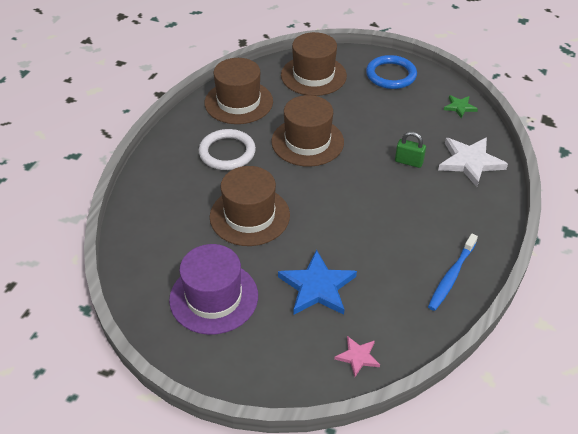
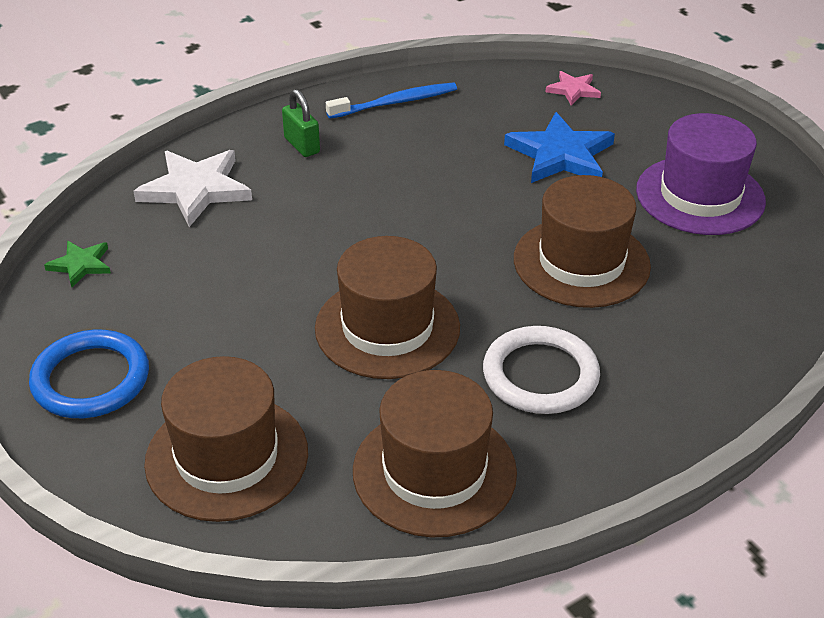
camera: 145 degrees left, 5 degrees down
green padlock [395,131,426,168] -> green padlock moved to [282,89,320,157]

